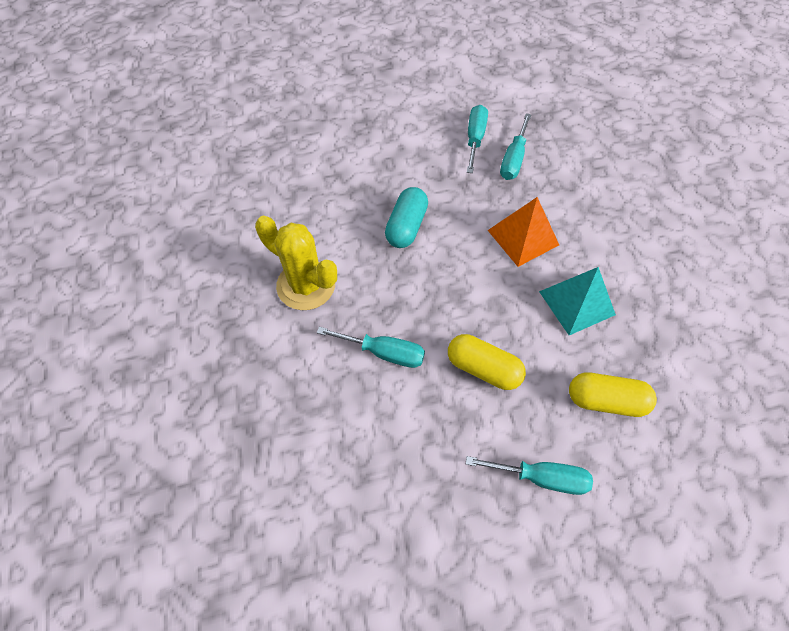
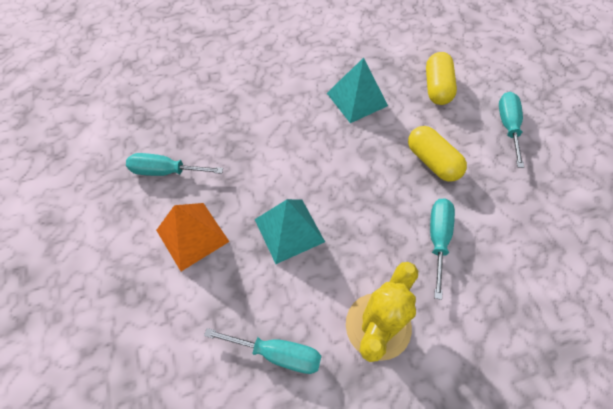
camera: 95 degrees left, 0 degrees up
turquoise capsule [385,187,428,248] -> turquoise pyramid [255,199,325,264]
yellow capsule [448,334,526,390] -> yellow capsule turned 60 degrees counterclockwise [408,126,467,181]
orange pyramid [488,197,559,267] -> orange pyramid moved to [156,203,229,271]
turquoise screwdriver [500,113,531,180] -> turquoise screwdriver moved to [204,328,321,374]

